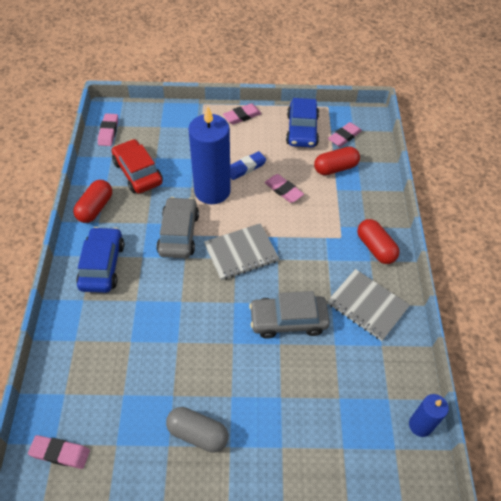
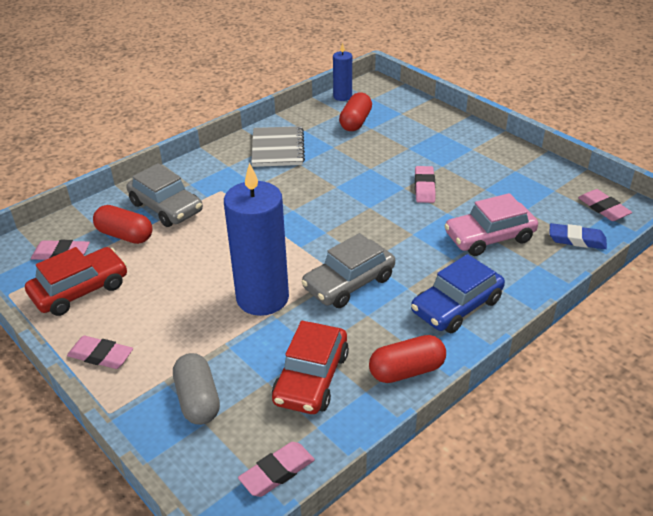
camera: 130 degrees left, 15 degrees down
grey capsule [166,407,229,453] -> grey capsule moved to [173,353,220,425]
grey notebook [204,223,279,280] -> none
blue eraser [230,151,266,180] -> blue eraser moved to [549,223,607,249]
grey car [249,291,330,339] -> grey car moved to [127,163,203,227]
pink eraser [265,174,304,203] -> pink eraser moved to [415,166,436,203]
blue car [286,98,319,148] -> red car [25,247,127,316]
red capsule [357,219,400,264] -> red capsule moved to [339,93,372,131]
none -> pink car [444,193,538,256]

